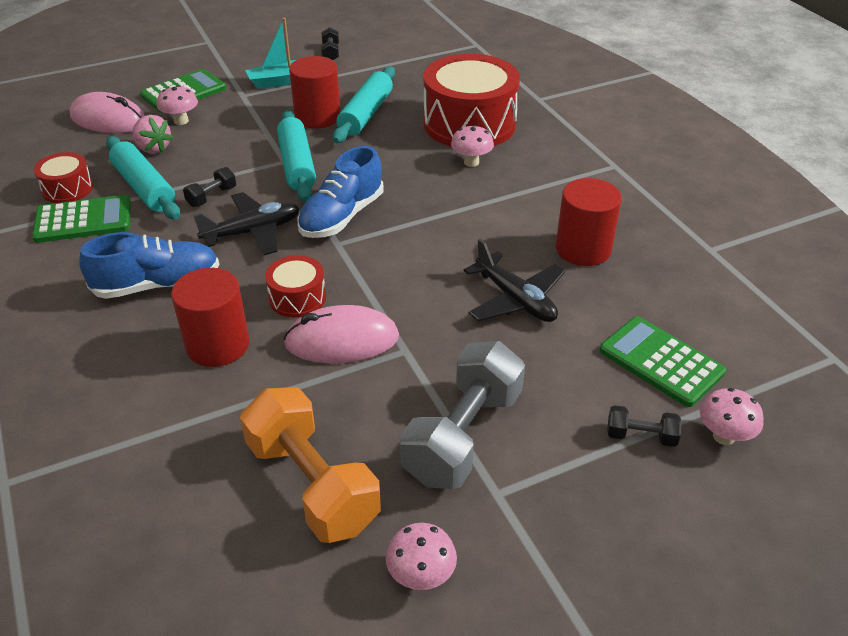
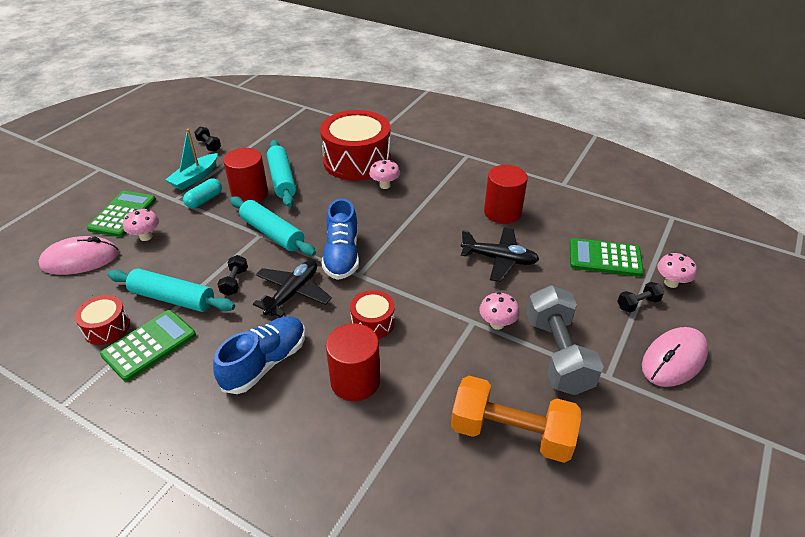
camera: 35 degrees left, 0 degrees up
pink strawberry [132,115,173,154] -> none
pink mouse [283,305,399,363] -> pink mouse moved to [642,327,708,387]
pink mushroom [386,523,457,590] -> pink mushroom moved to [479,292,520,330]
none -> turquoise capsule [183,179,222,208]

